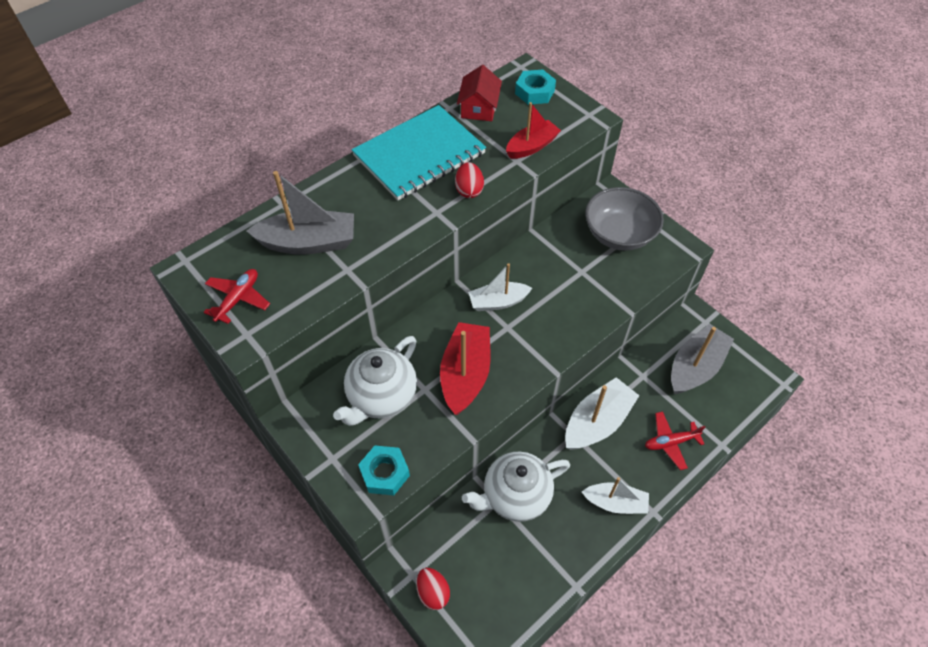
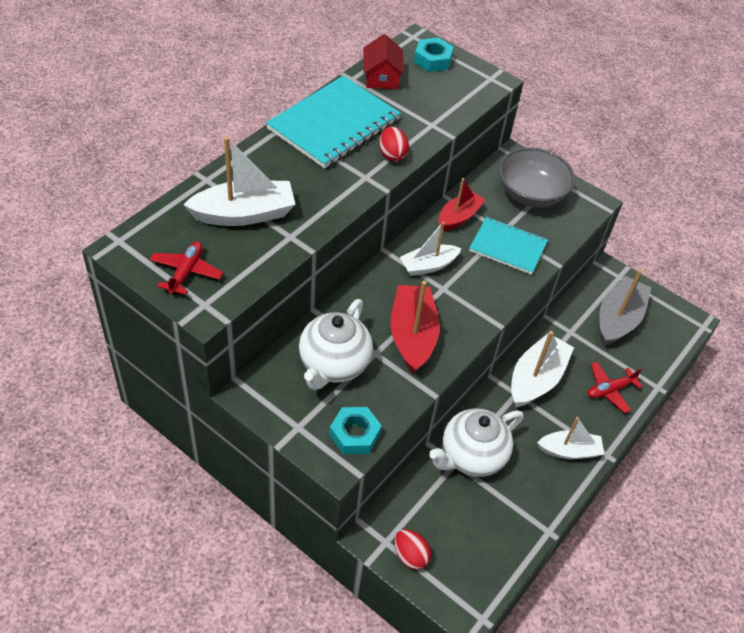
camera: 15 degrees left, 5 degrees down
grey boat [246,171,354,255] -> white boat [183,137,295,226]
red boat [506,102,561,159] -> red boat moved to [438,178,485,231]
none -> turquoise notebook [469,217,548,275]

